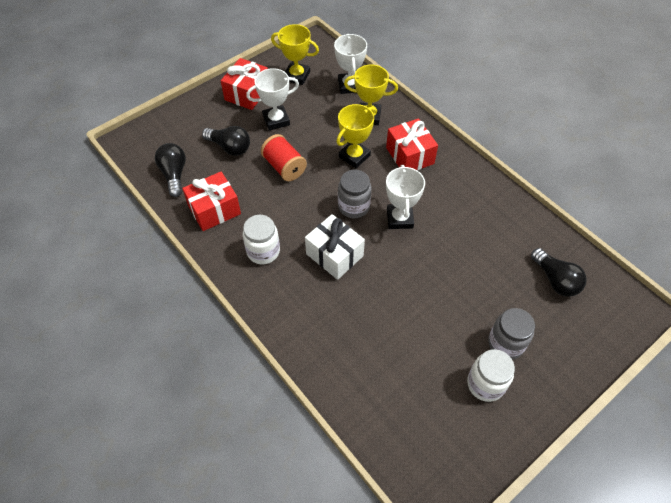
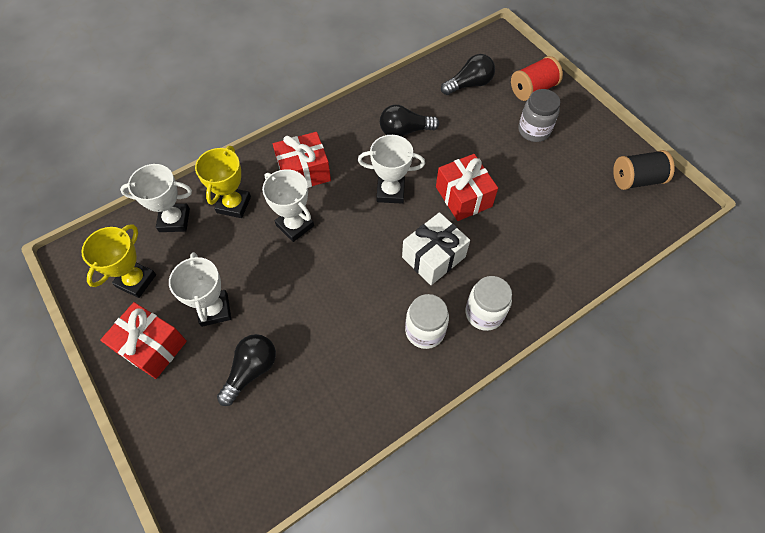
camera: 85 degrees left, 5 degrees up
black light bulb [155,143,186,197] -> black light bulb moved to [380,105,439,137]
red gift [182,171,241,231] -> red gift moved to [436,154,498,221]
red spool [261,134,307,181] -> red spool moved to [511,56,563,101]
yellow trophy [336,104,375,168] -> white trophy [262,169,314,242]
grey jar [338,170,371,218] -> none
white jar [467,349,515,402] -> white jar moved to [465,276,512,331]
none -> black spool [613,150,675,190]

